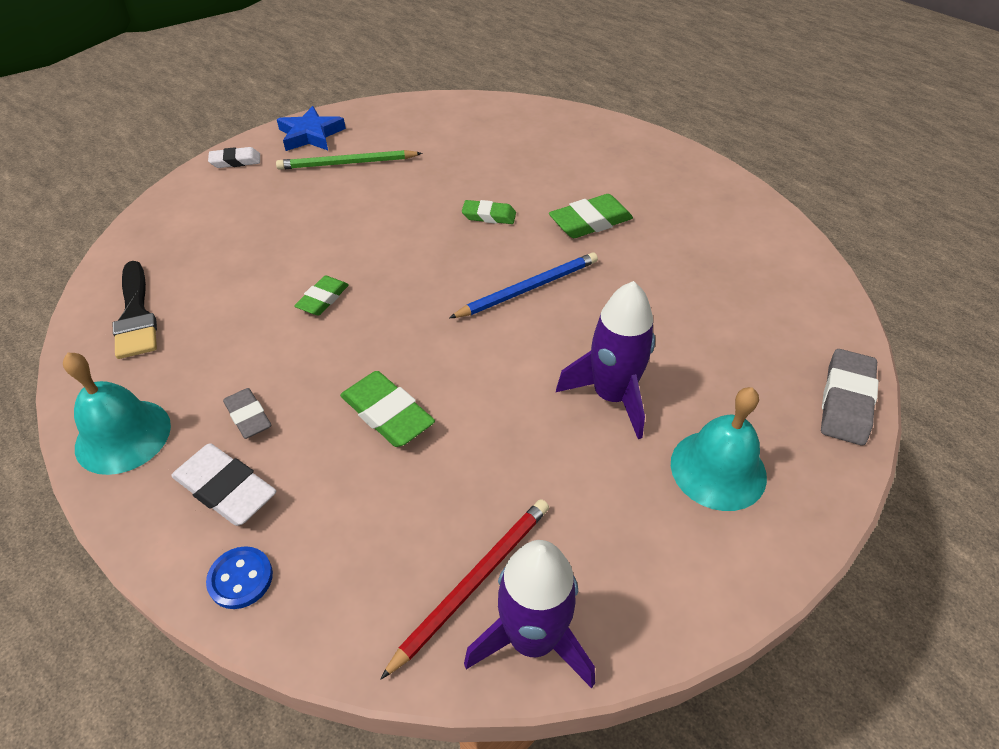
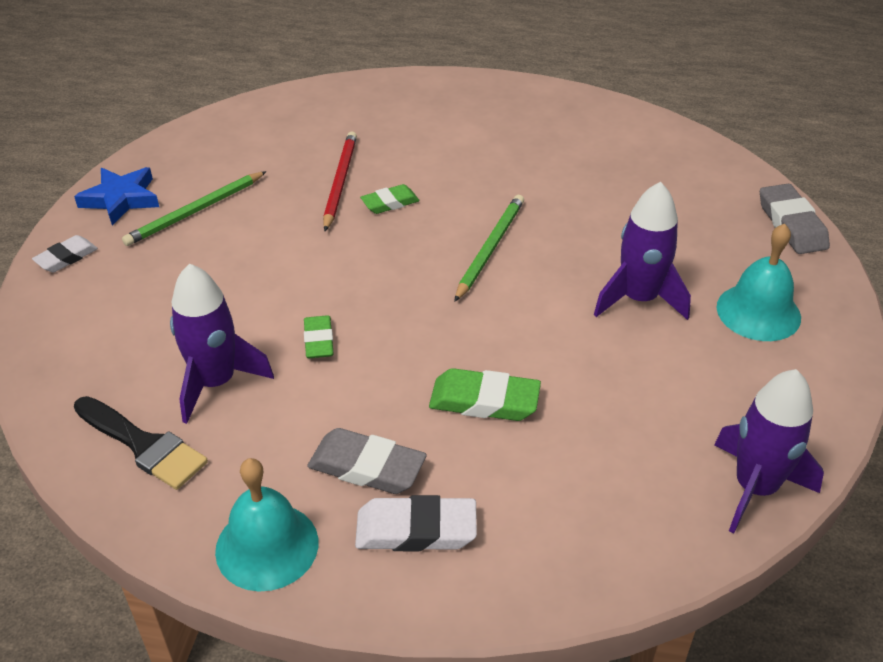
camera: 35 degrees left, 5 degrees down
blue button [206,546,273,609] -> none
grey eraser [223,388,271,439] -> grey eraser [307,428,427,494], size x1.56
red pencil [380,499,549,680] -> red pencil moved to [323,131,357,231]
blue pencil [449,252,598,318] -> green pencil [454,195,524,302]
green eraser [549,194,633,238] -> none
none -> purple rocket [170,263,274,424]

